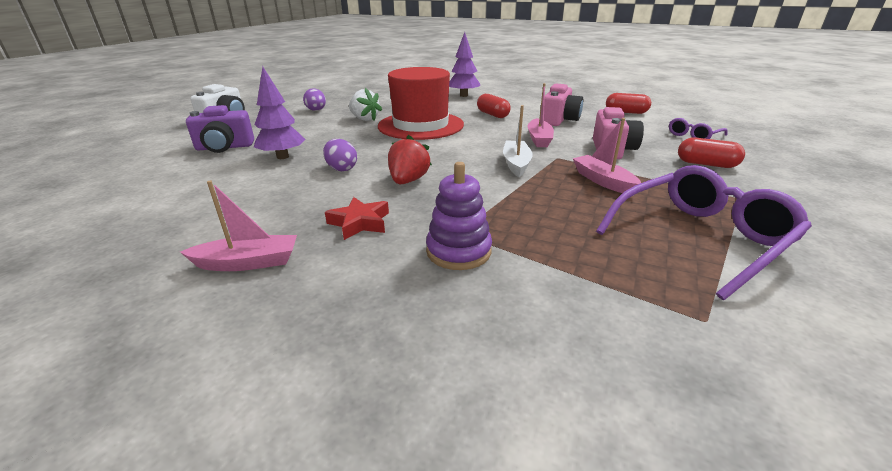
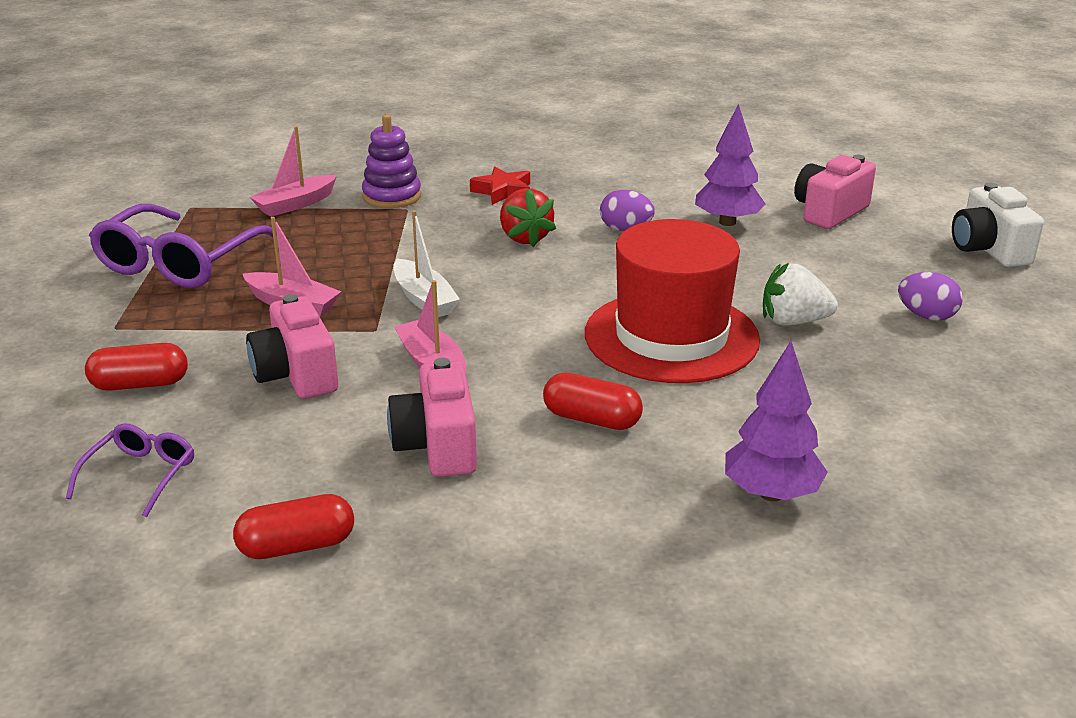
camera: 145 degrees right, 0 degrees up
pink boat [180,181,297,271] -> pink boat moved to [250,126,337,217]
purple camera [186,105,254,153] -> pink camera [794,155,876,229]

